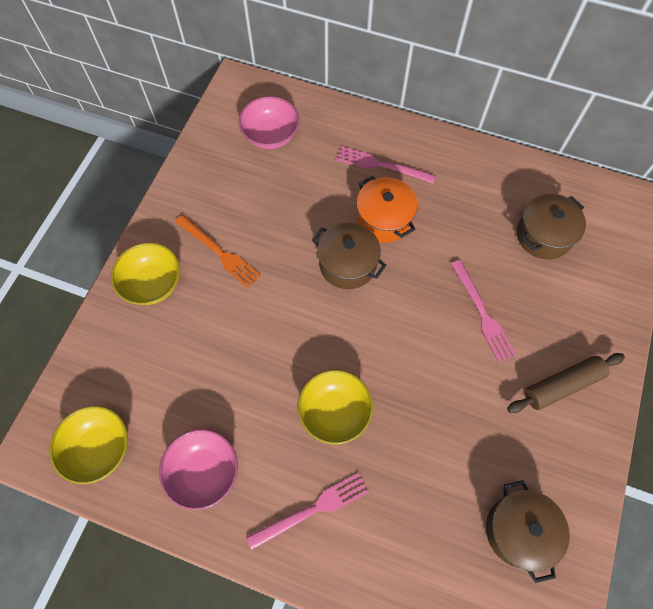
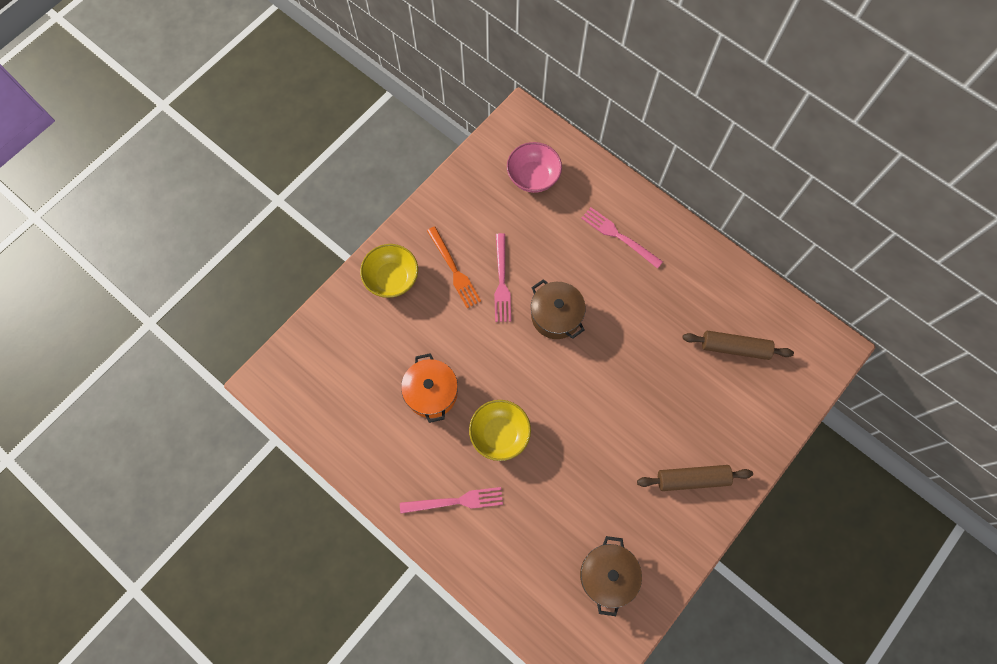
camera: 20 degrees right, 5 degrees up
yellow bowl [50,406,128,484] -> none
pink bowl [159,429,238,510] -> none
orange pot [356,176,418,243] -> orange pot moved to [401,353,458,423]
pink fork [451,260,516,362] -> pink fork moved to [494,233,511,322]
brown pot [517,194,586,259] -> brown rolling pin [682,331,794,360]

